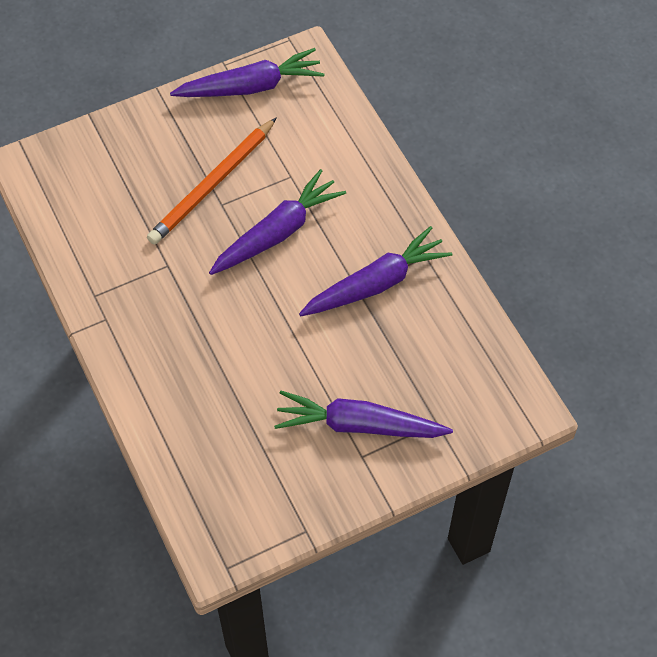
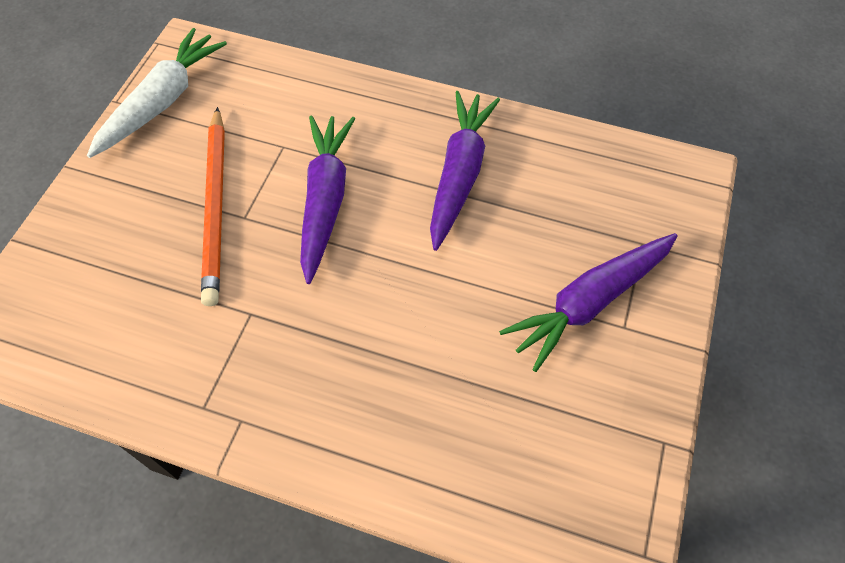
camera: 45 degrees left, 0 degrees up
purple carrot [170,48,324,97] -> white carrot [87,28,227,158]

